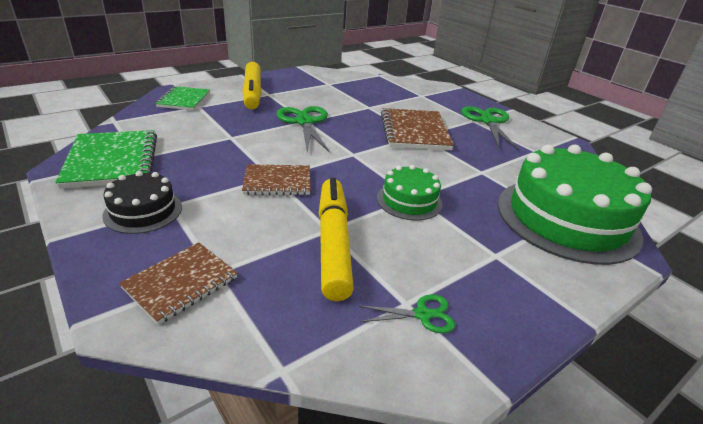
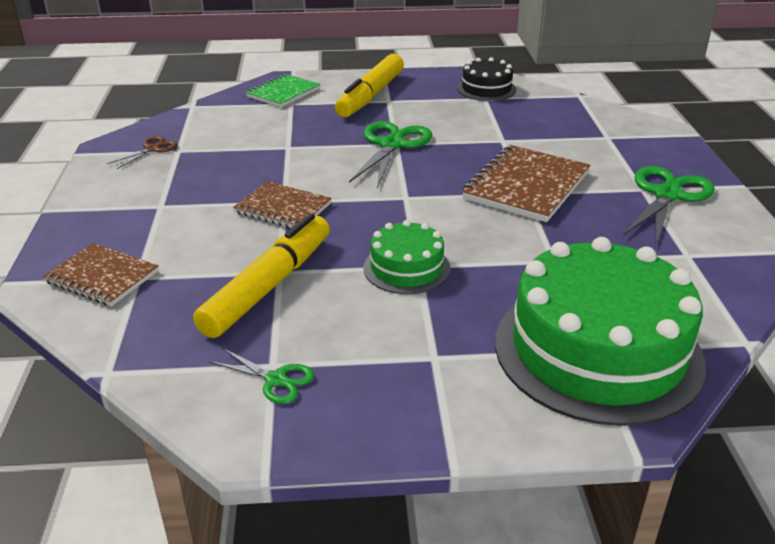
camera: 35 degrees right, 0 degrees up
green notebook [55,130,157,189] -> brown scissors [107,136,178,169]
black cake [102,171,182,234] -> black cake moved to [457,57,516,101]
brown notebook [119,242,237,325] -> brown notebook turned 45 degrees clockwise [43,243,159,306]

